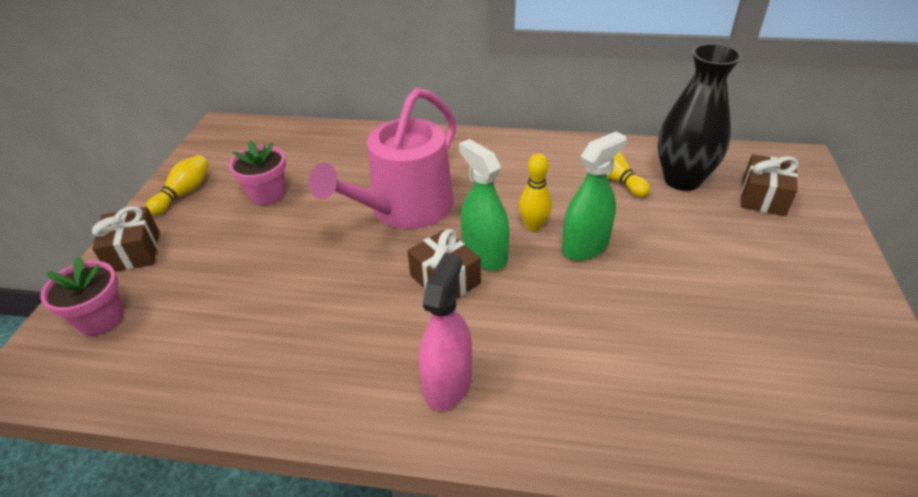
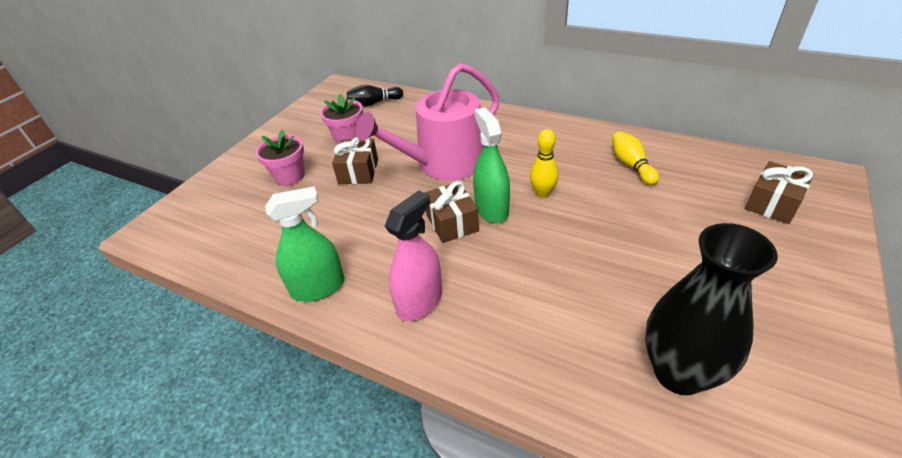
camera: 20 degrees right, 0 degrees up
pink flower pot [40,256,124,336] -> pink flower pot moved to [256,130,305,186]
brown gift [92,206,159,272] -> brown gift moved to [332,137,378,184]
yellow bowling pin [146,155,209,215] -> none
green spray bottle [562,131,627,261] -> green spray bottle moved to [265,186,345,302]
black vase [658,44,742,191] -> black vase moved to [645,223,778,395]
none -> black bowling pin [347,85,403,106]

